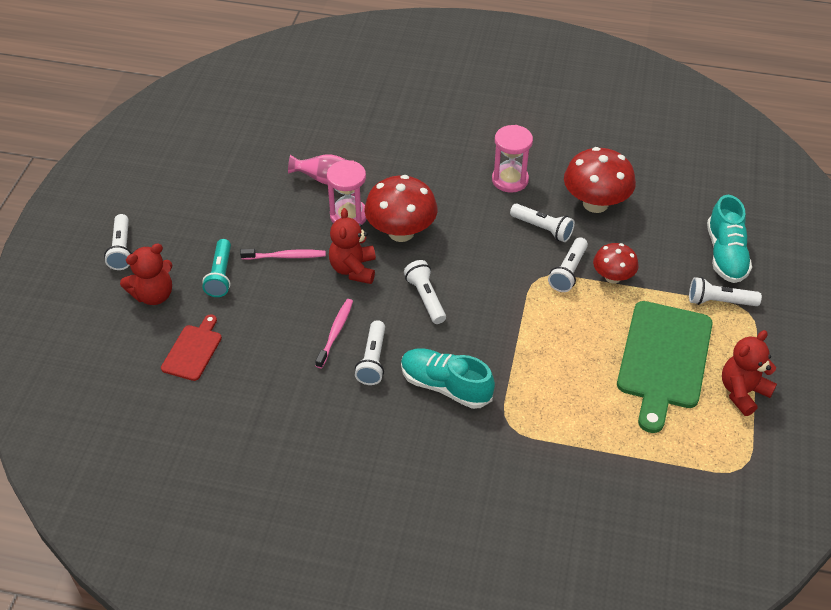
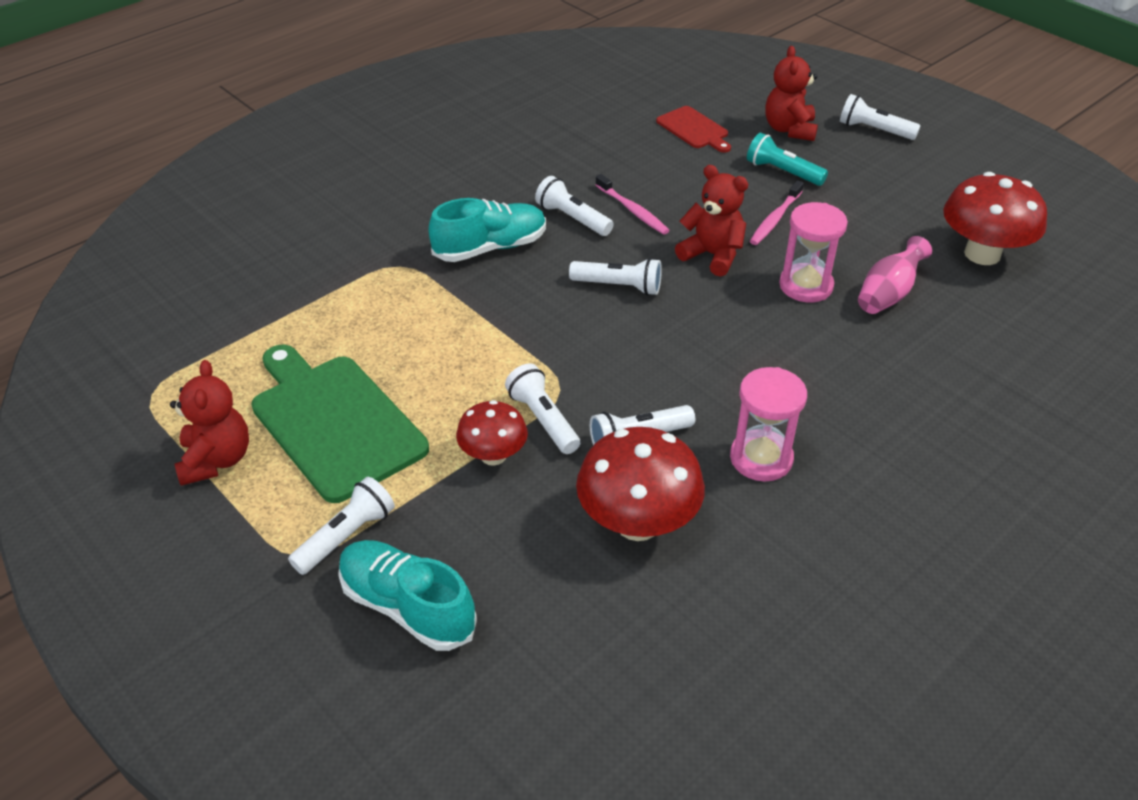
camera: 125 degrees right, 5 degrees down
red mushroom [364,175,437,242] -> red mushroom moved to [943,172,1047,265]

